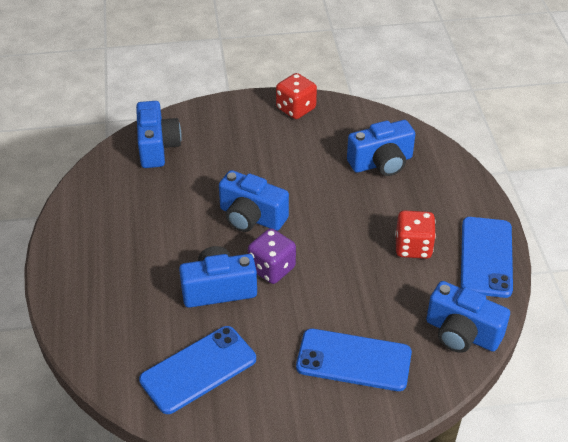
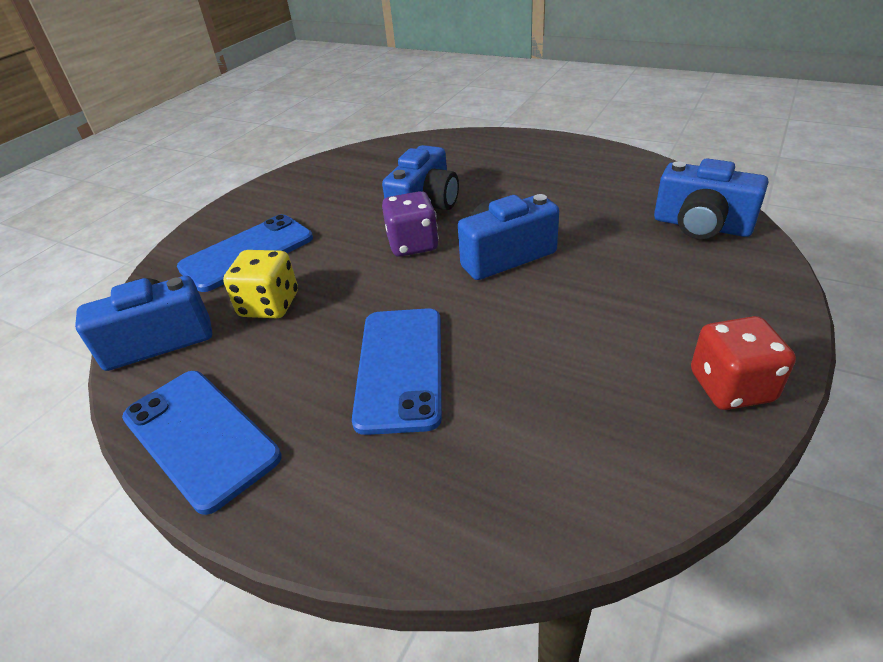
camera: 130 degrees right, 5 degrees down
blue phone [139,326,256,414] -> blue phone moved to [352,308,442,435]
blue camera [347,120,415,176] -> none
red dice [395,210,436,259] -> none
none -> yellow dice [223,250,298,318]

